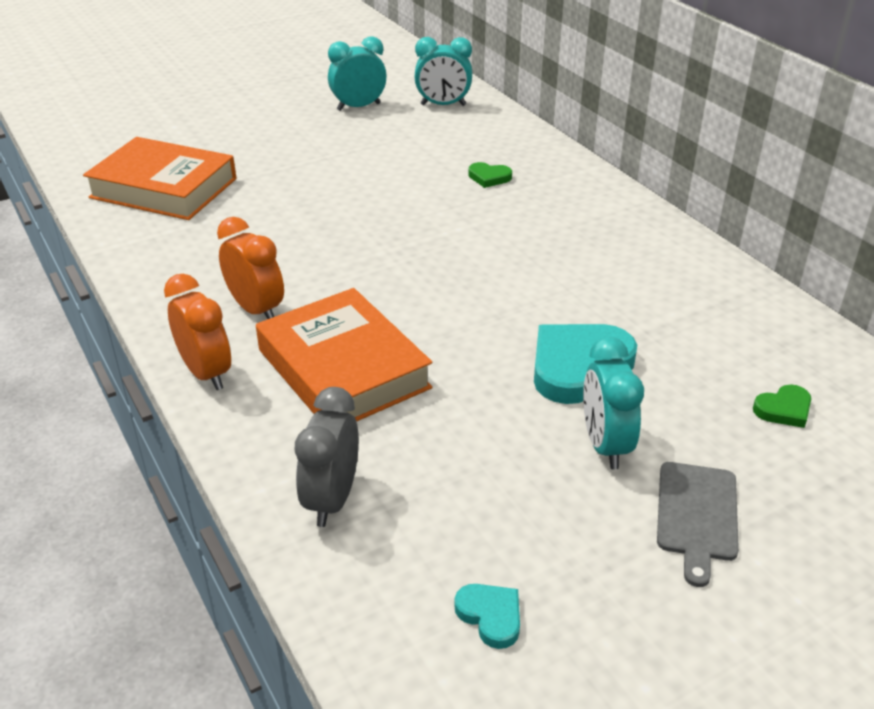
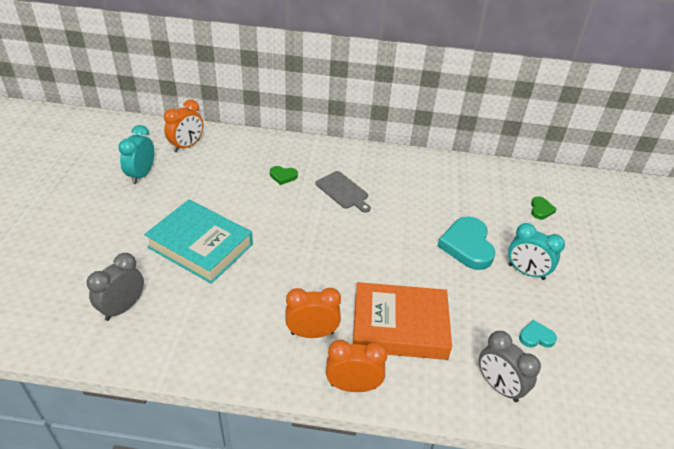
camera: 55 degrees left, 5 degrees up
orange book [83,137,237,220] -> grey clock [87,253,144,321]
turquoise clock [414,37,472,106] -> orange clock [164,99,203,152]
turquoise heart [454,584,520,649] -> turquoise heart moved to [519,320,557,348]
green heart [468,162,512,188] -> green heart turned 45 degrees clockwise [270,166,298,185]
grey cutting board [657,462,739,587] -> grey cutting board moved to [316,171,371,213]
none -> turquoise book [144,200,253,284]

